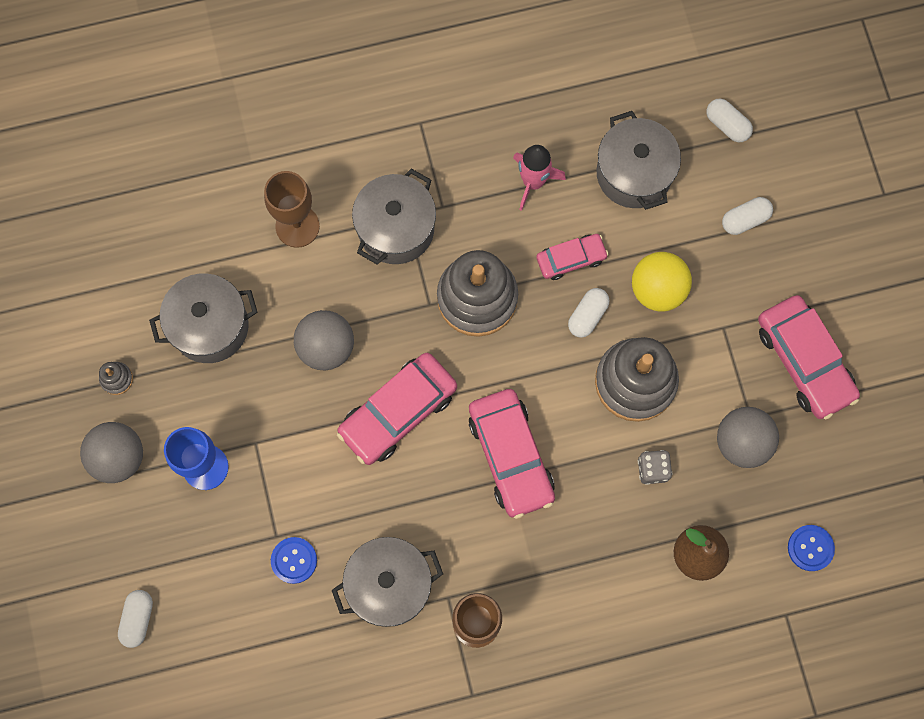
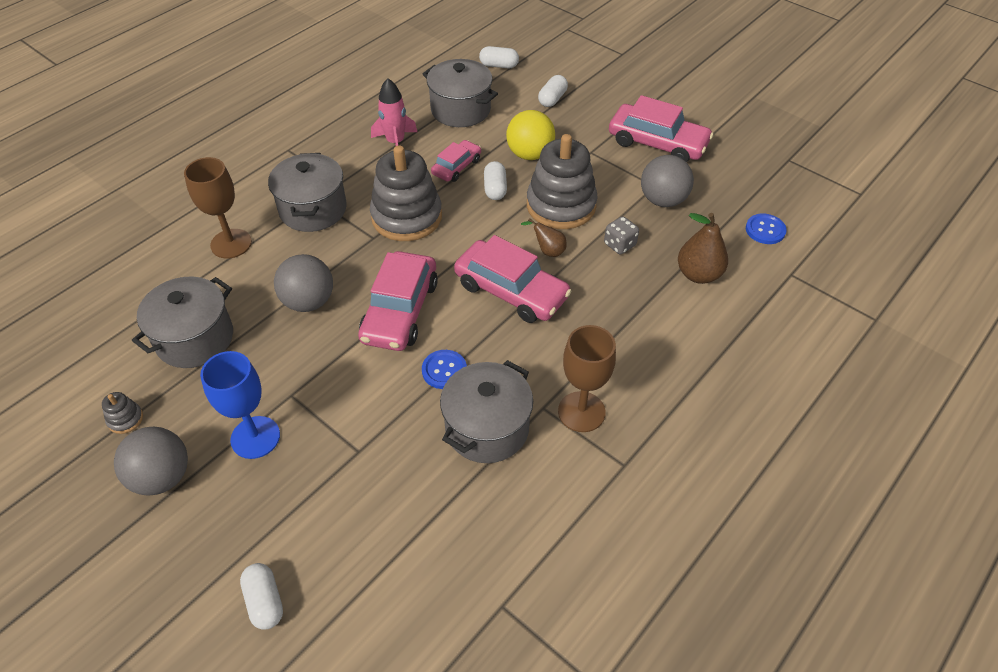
camera: 35 degrees left, 25 degrees down
blue button [271,537,317,584] -> blue button moved to [422,350,467,389]
none -> brown pear [521,218,567,257]

